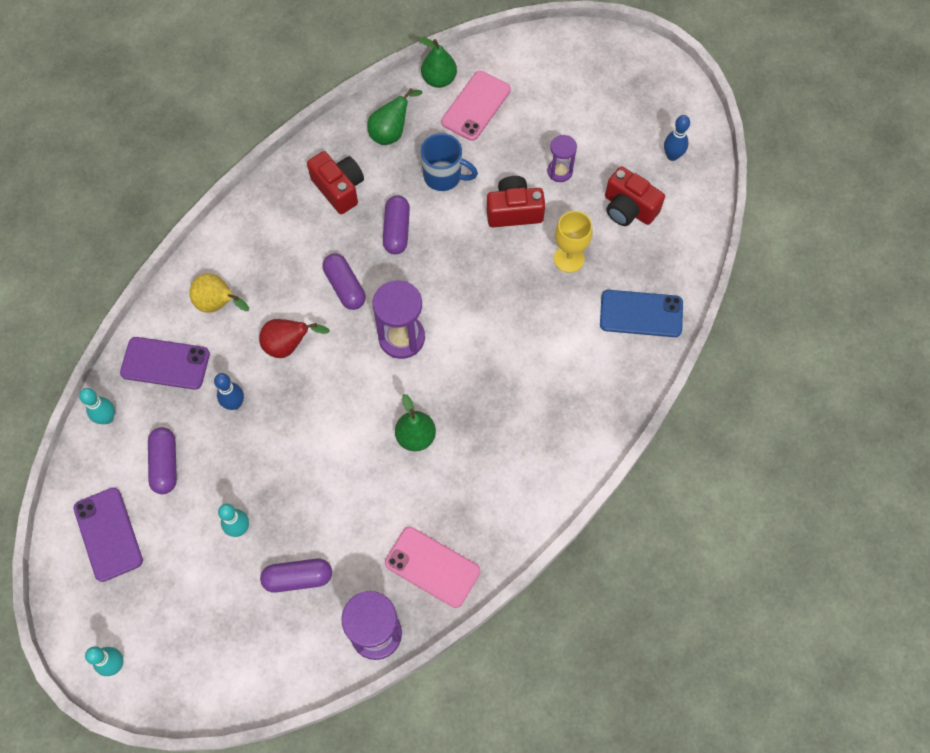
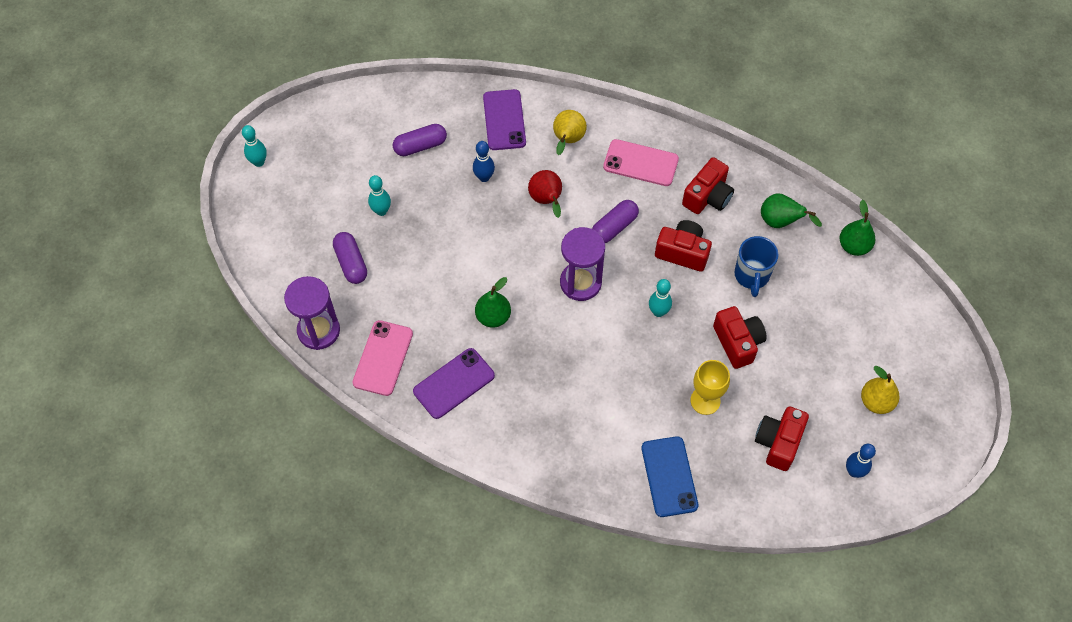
camera: 75 degrees right, 5 degrees down
purple phone [73,488,143,582] -> purple phone moved to [413,348,495,419]
turquoise bowling pin [79,388,115,424] -> turquoise bowling pin moved to [649,279,672,317]
purple capsule [383,195,410,254] -> red camera [655,220,712,272]
pink phone [441,71,511,141] -> pink phone moved to [603,139,679,186]
purple hourglass [547,135,577,182] -> none
none -> yellow pear [861,366,900,414]

